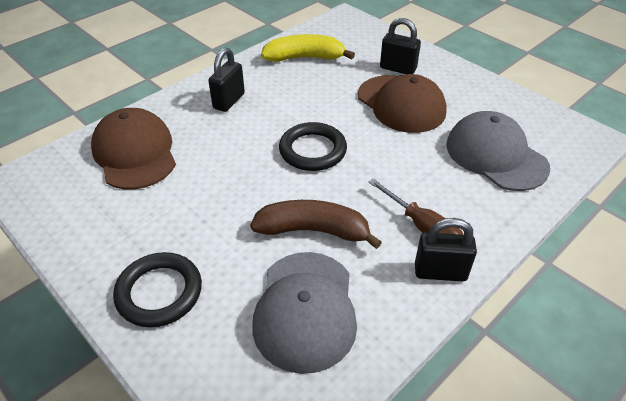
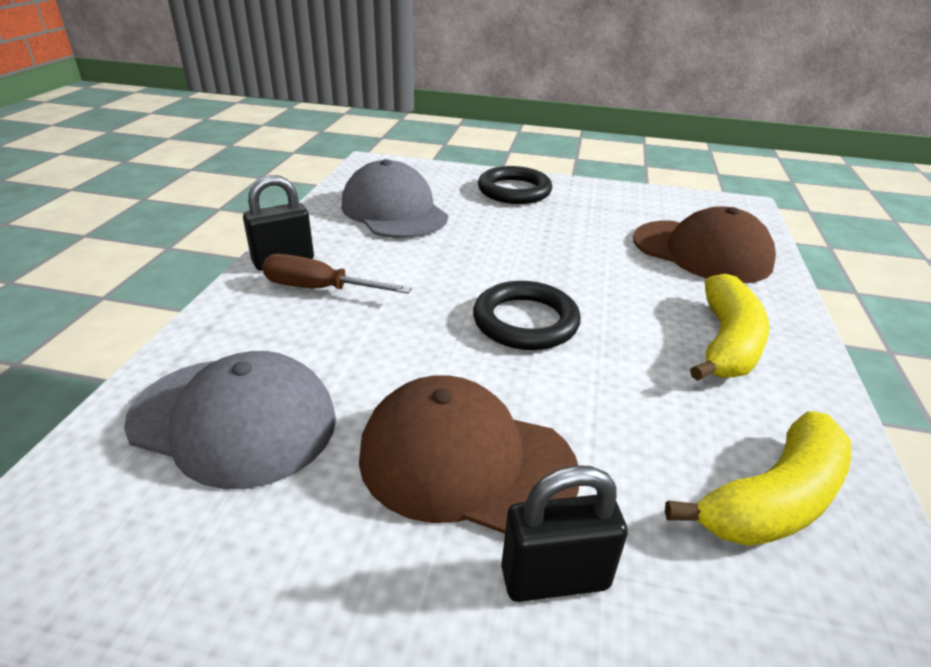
camera: 145 degrees right, 10 degrees down
black padlock [208,48,245,112] -> yellow banana [690,274,769,381]
brown banana [250,200,382,249] -> none

